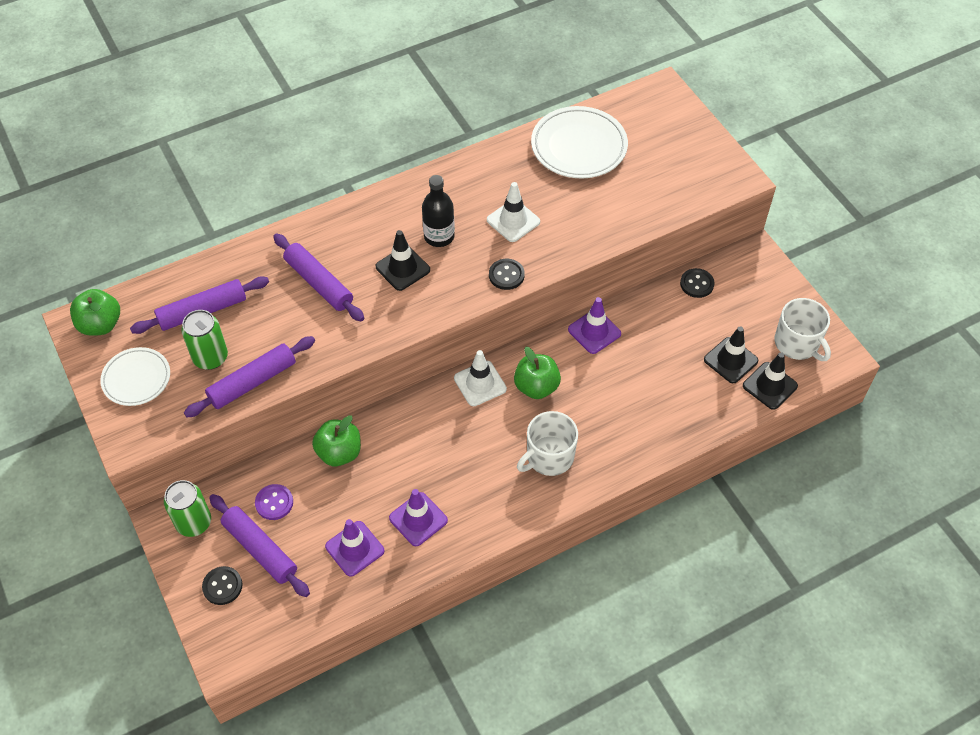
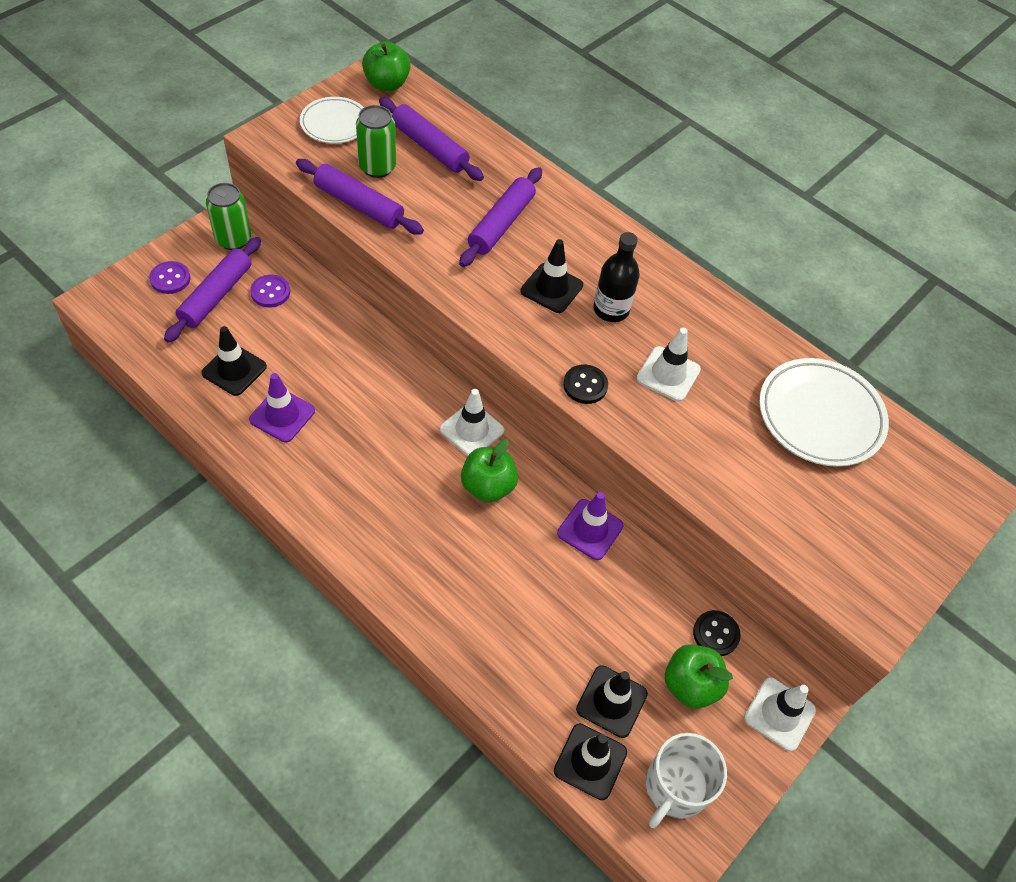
camera: 65 degrees right, 0 degrees up
black button [202,566,242,605] -> purple button [149,261,191,294]
green apple [312,415,361,466] -> green apple moved to [665,644,733,709]
purple traffic cone [325,519,384,577] -> black traffic cone [201,326,267,396]
white mug [517,411,578,476] -> none
none -> white traffic cone [744,677,816,751]

